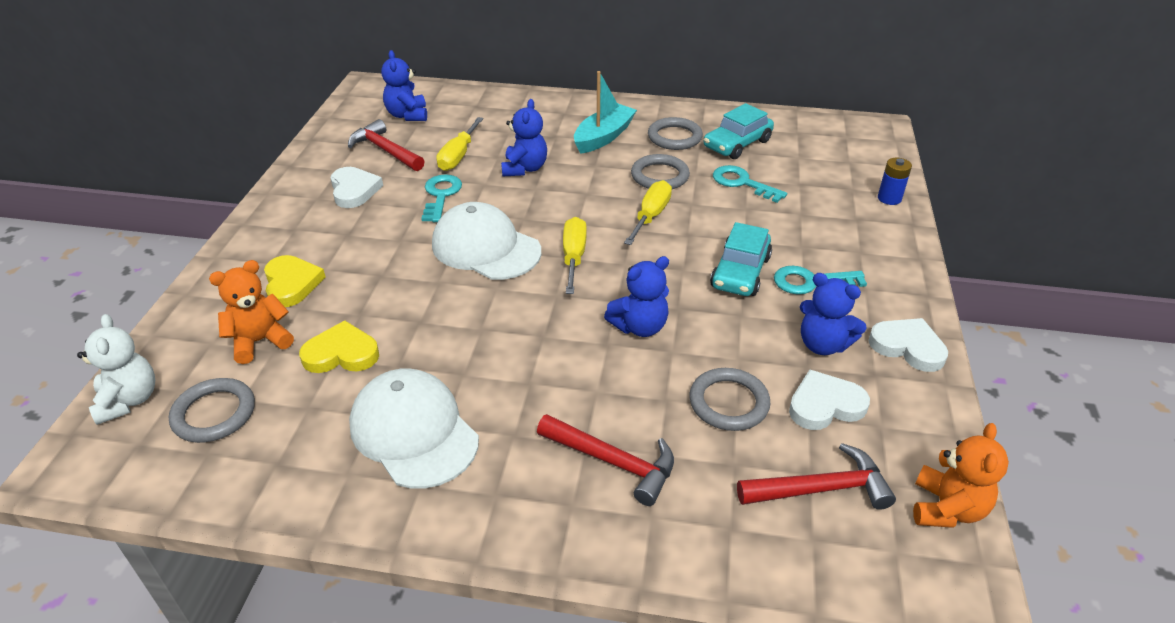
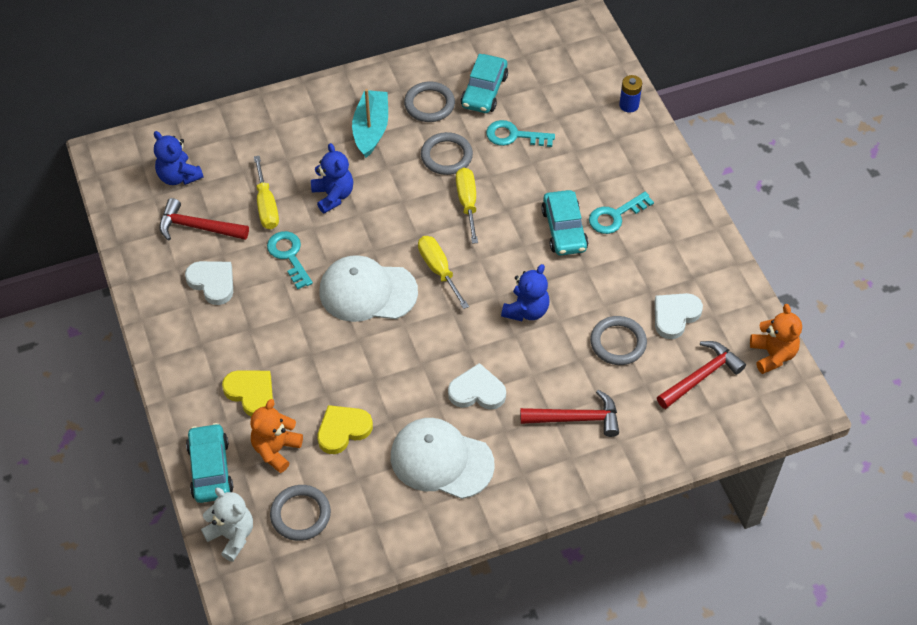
camera: 30 degrees left, 15 degrees up
blue teddy bear [800,273,867,355] -> none
white heart [868,318,948,372] -> white heart moved to [448,363,506,410]
none -> turquoise car [186,423,233,503]

